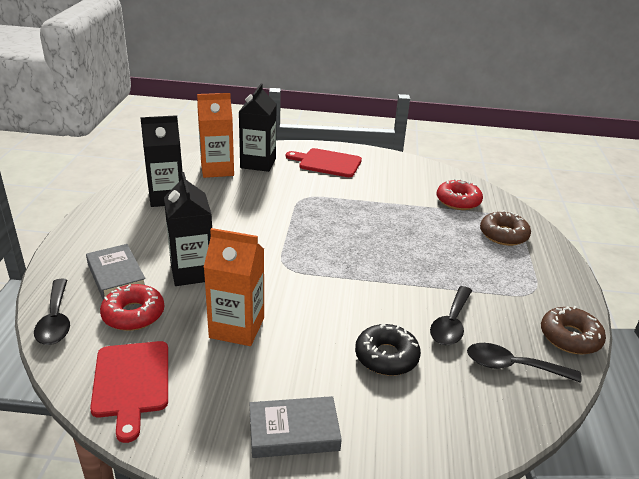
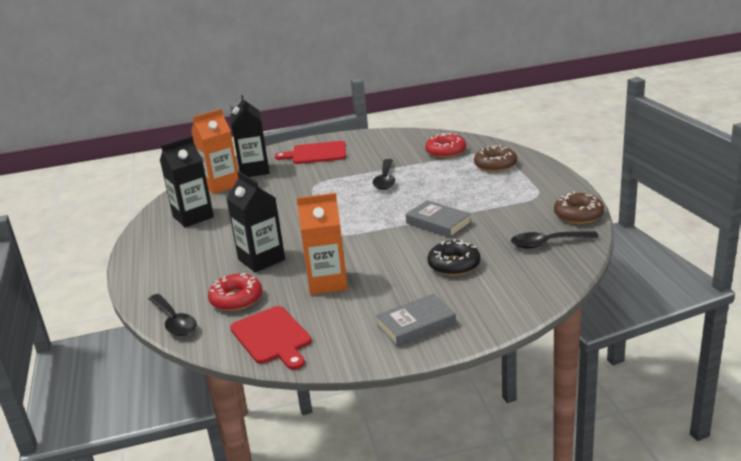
camera: 15 degrees left, 5 degrees down
grey book [86,244,146,300] -> grey book moved to [406,200,471,238]
black spoon [430,286,472,345] -> black spoon moved to [373,159,395,190]

